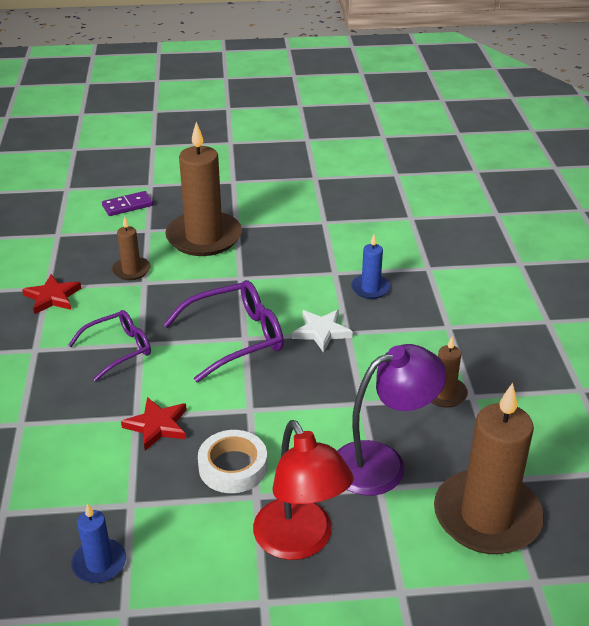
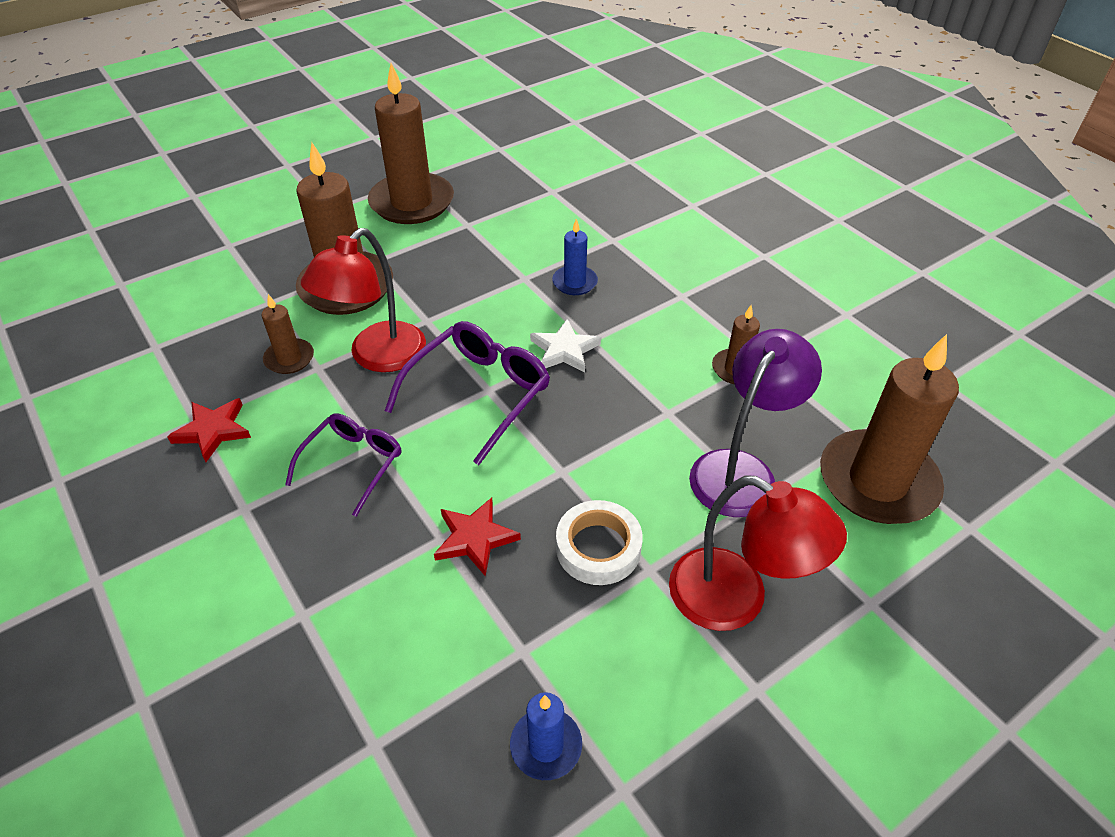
camera: 30 degrees left, 10 degrees up
purple domino [102,191,153,216] -> none
none -> red lamp [301,228,426,372]
none -> brown candle [368,63,454,224]

